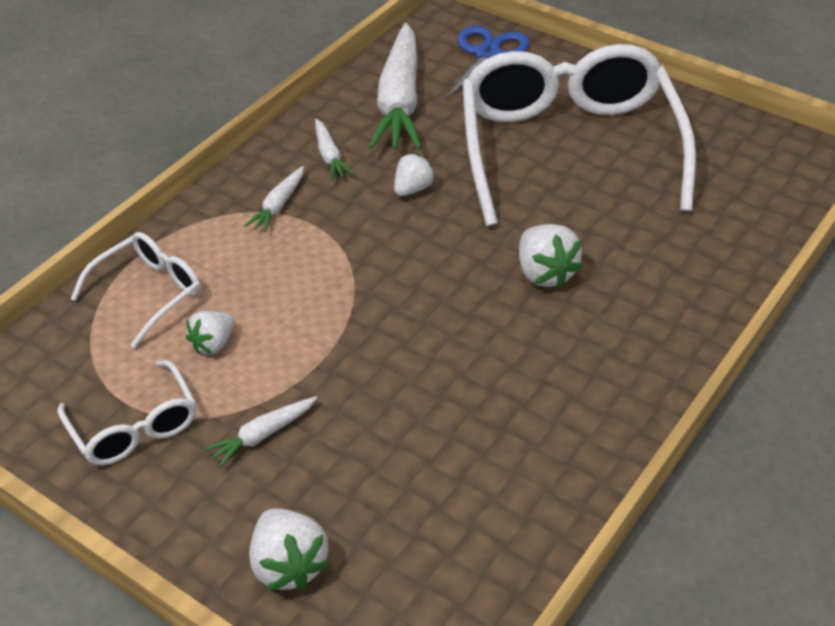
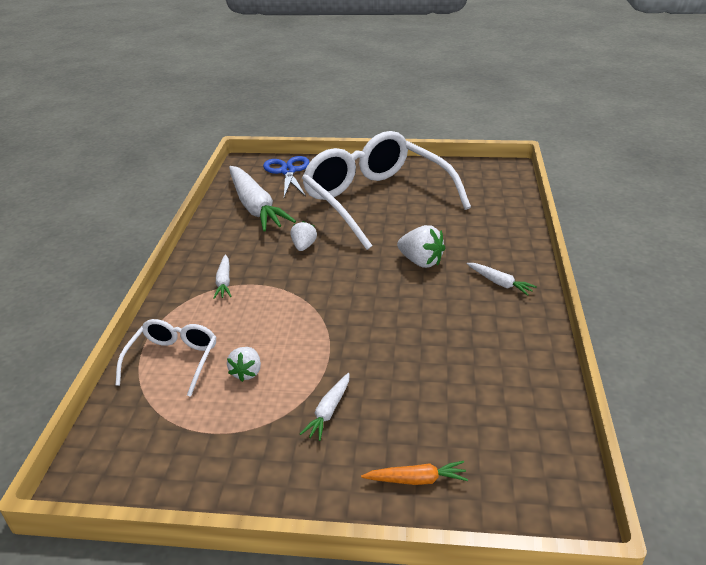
camera: 30 degrees left, 10 degrees down
white glasses [57,360,196,465] -> none
white strawberry [249,509,330,591] -> orange carrot [361,461,468,485]
white carrot [315,119,354,180] -> white carrot moved to [467,263,537,296]

